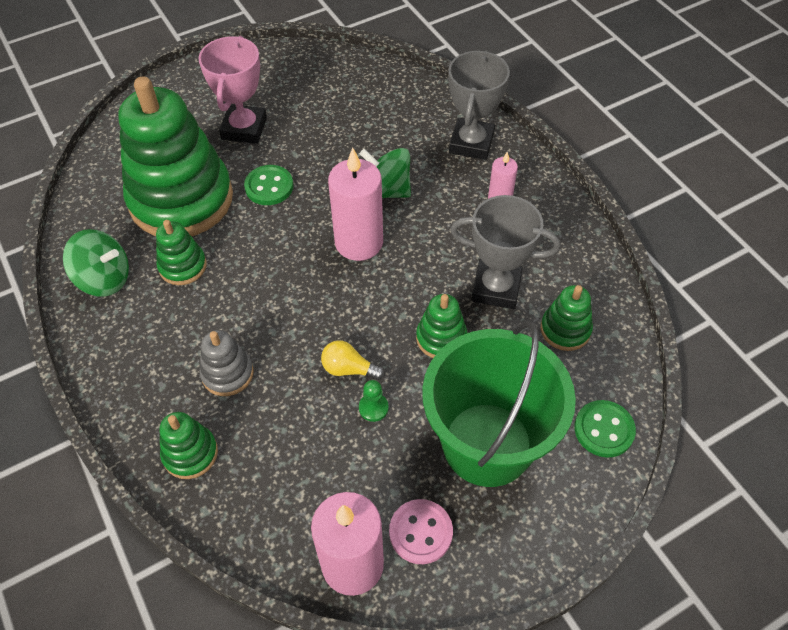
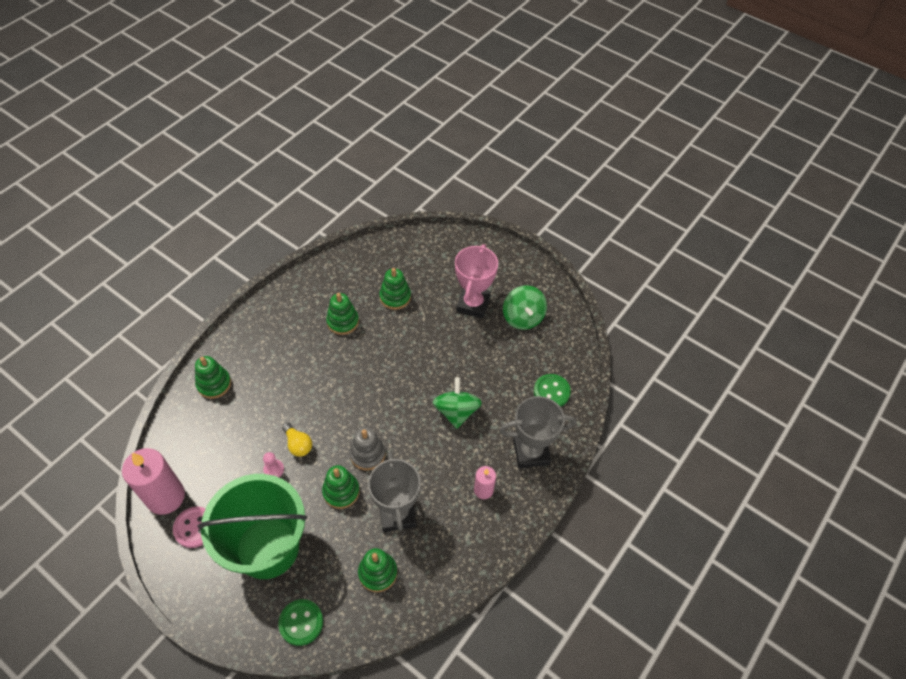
camera: 65 degrees right, 0 degrees up
green spinning top [63,229,129,297] -> green spinning top moved to [503,285,547,330]
green stacking toy [118,76,233,236] -> green stacking toy [380,268,411,310], size x0.43
pink trophy [199,36,267,144] -> pink trophy turned 60 degrees counterclockwise [455,244,498,318]
grey stacking toy [199,330,254,396] -> grey stacking toy moved to [349,427,386,471]
green button [244,165,293,205] -> green button moved to [534,374,571,407]
yellow light bulb [321,340,385,380] -> yellow light bulb turned 150 degrees clockwise [282,423,312,457]
pink candle [328,148,383,261] -> none
green pawn [359,380,389,422] -> pink pawn [263,452,284,477]

